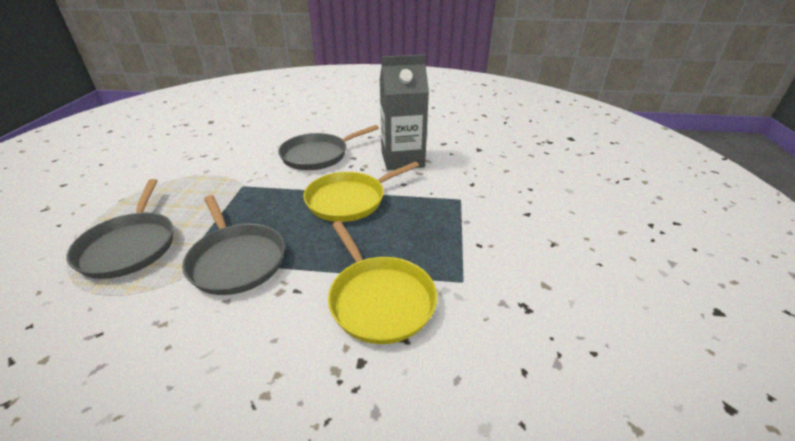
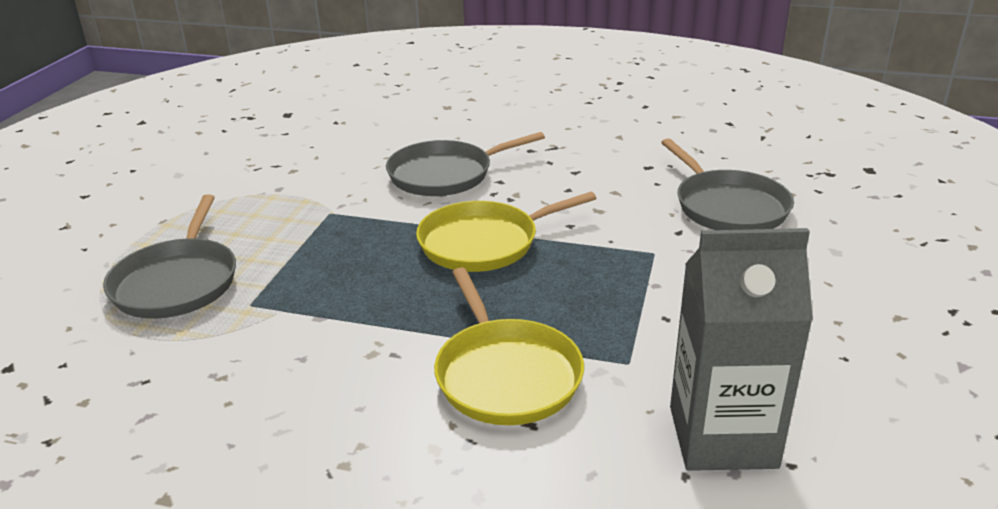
camera: 10 degrees right, 5 degrees down
grey pan [182,195,285,295] -> grey pan moved to [661,138,794,230]
grey carton [380,54,429,170] -> grey carton moved to [670,228,813,471]

